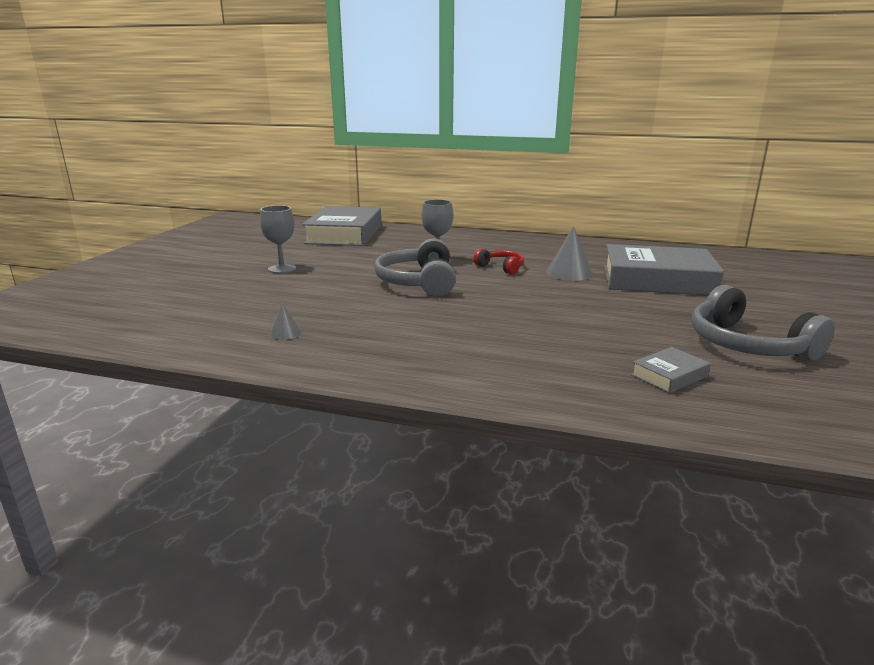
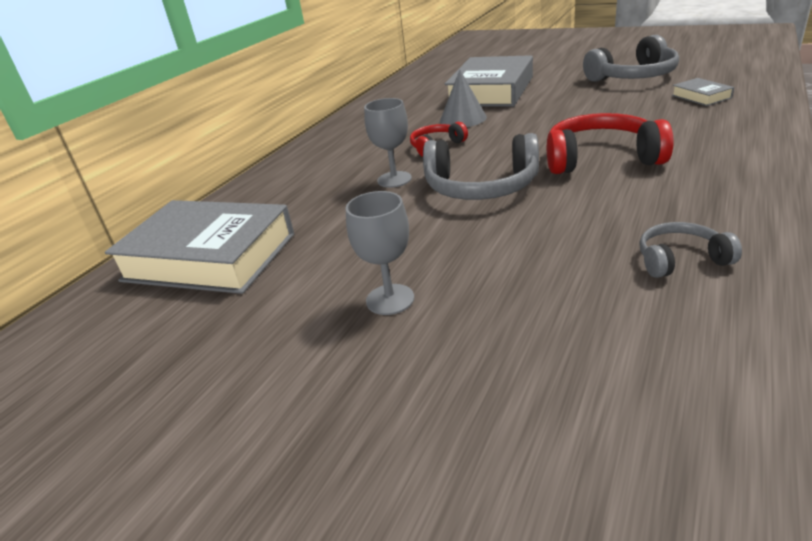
camera: 75 degrees left, 10 degrees up
grey cone [270,303,301,340] -> grey headphones [639,222,742,278]
none -> red headphones [547,113,674,174]

